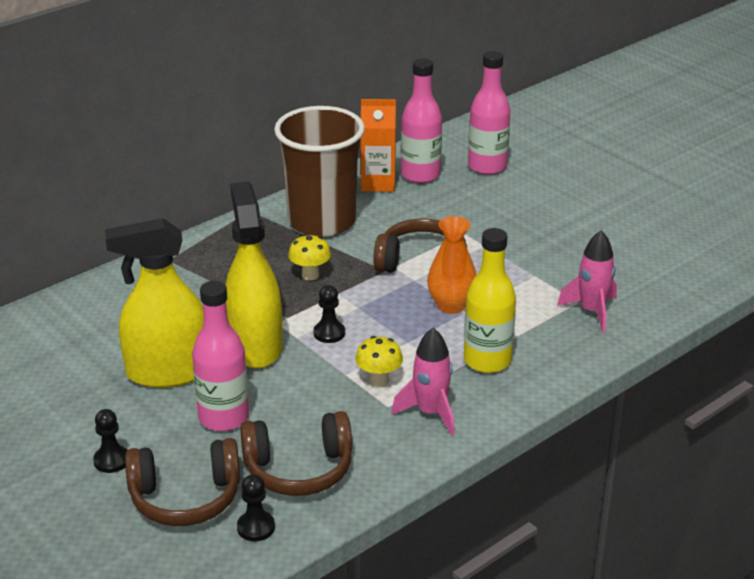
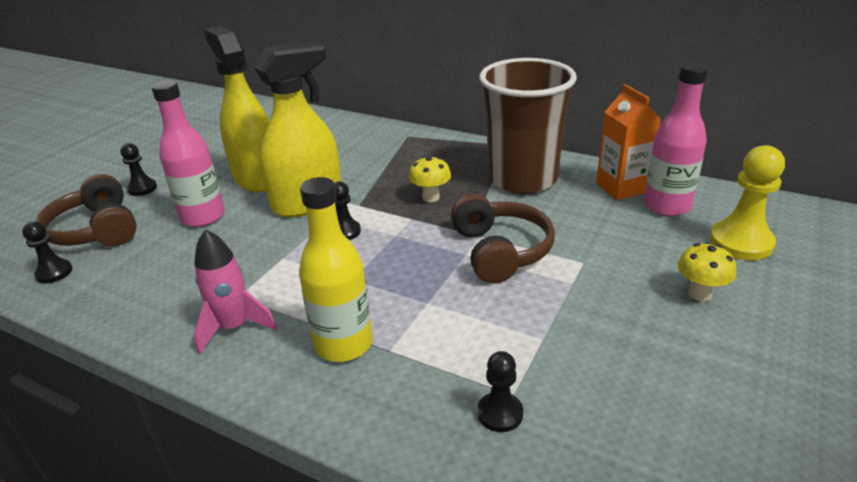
camera: 70 degrees right, 0 degrees up
brown headphones [240,411,352,496] -> none
yellow mushroom [355,336,403,387] -> yellow mushroom moved to [678,243,736,301]
orange vase [427,216,476,314] -> none
pink bottle [468,51,510,175] -> yellow pawn [710,145,785,260]
pink rocket [557,230,617,333] -> black pawn [477,351,523,432]

